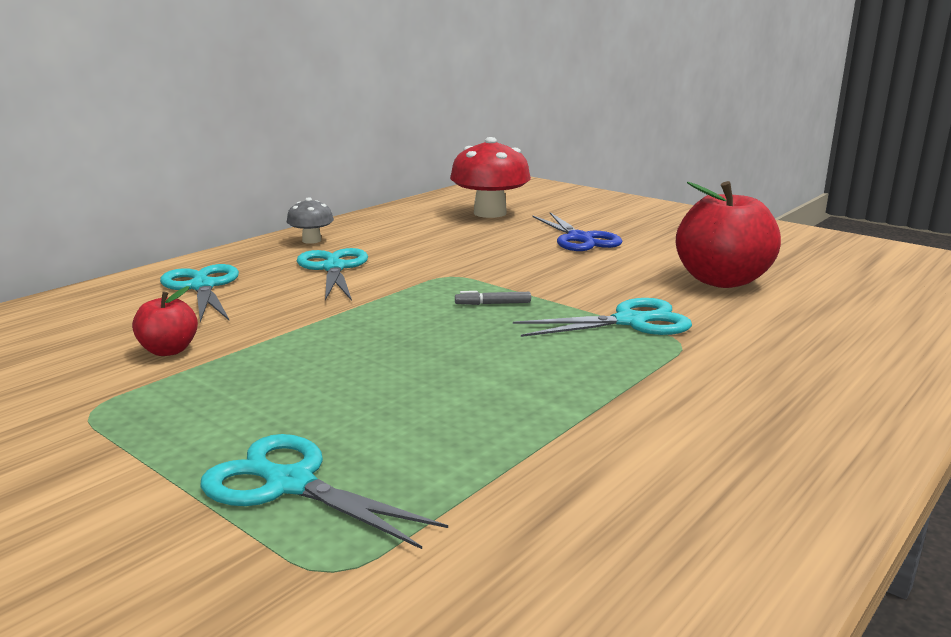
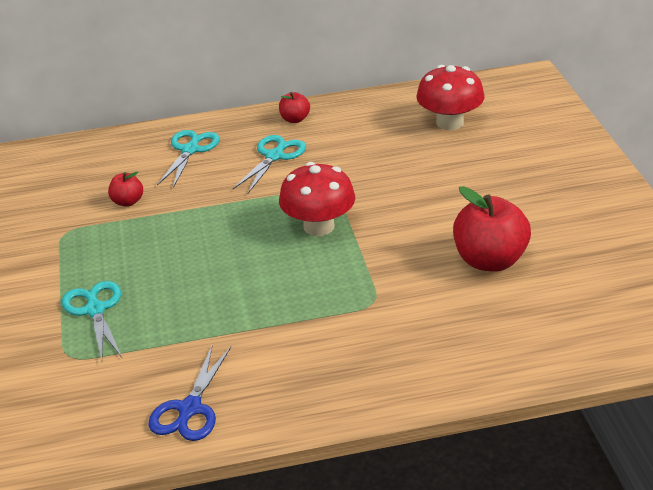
camera: 40 degrees right, 15 degrees up
grey mushroom [287,197,334,244] -> red apple [279,92,310,123]
grey marker [455,291,531,305] -> red mushroom [279,162,355,236]
turquoise scissors [513,298,692,337] -> none
blue scissors [532,212,623,251] -> blue scissors moved to [149,345,231,441]

